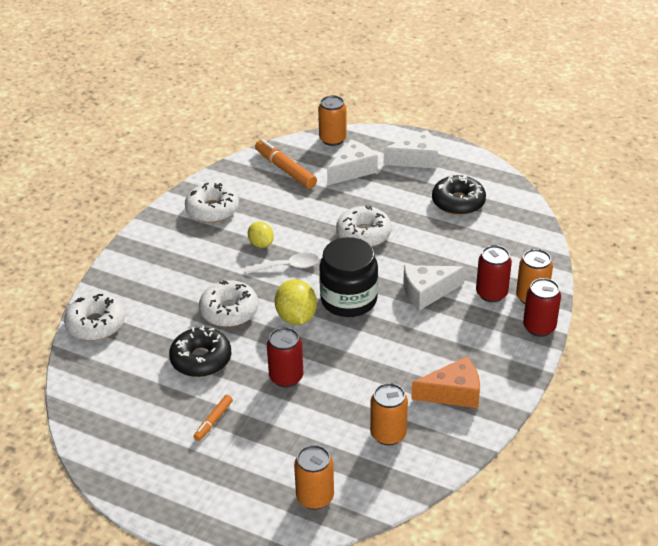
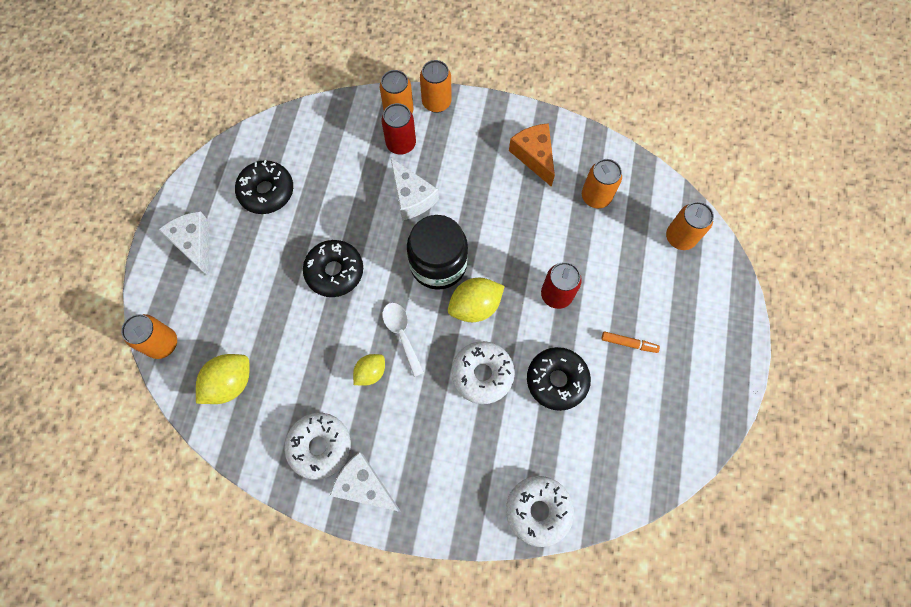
camera: 105 degrees left, 30 degrees up
orange marker [255,139,317,189] -> yellow lemon [196,354,250,404]
white cheese [327,140,378,185] -> white cheese moved to [329,452,401,512]
white donut [336,205,392,247] -> black donut [303,240,363,297]
red can [523,278,561,337] -> orange can [420,60,451,113]

